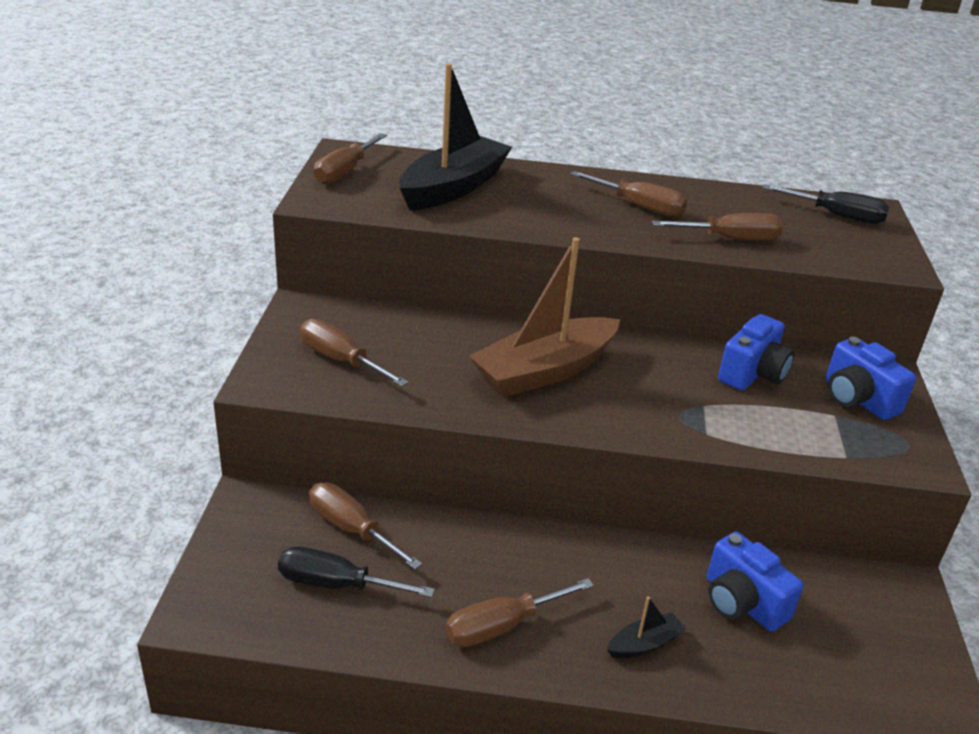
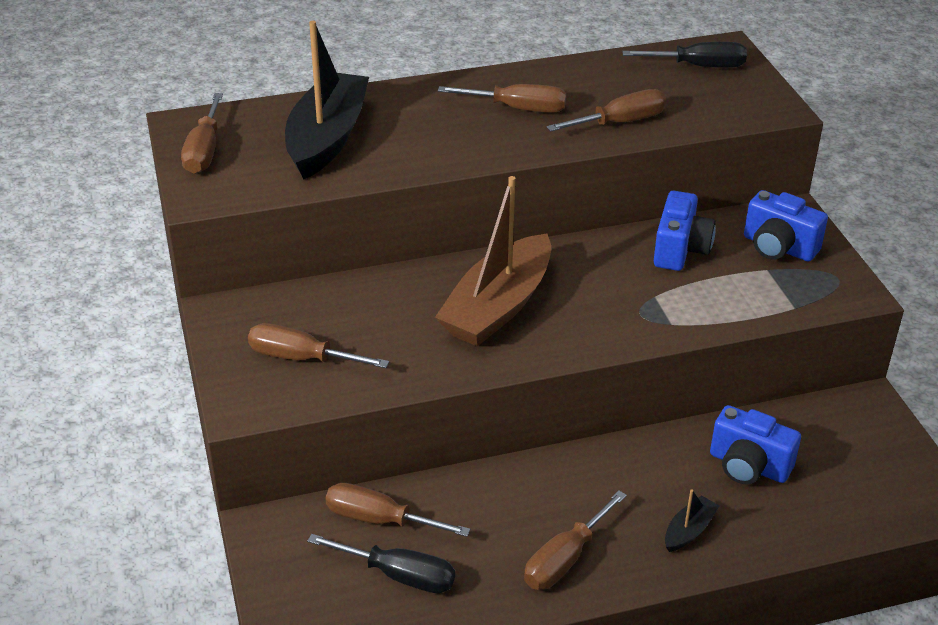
camera: 20 degrees left, 5 degrees up
black screwdriver [278,546,435,597] -> black screwdriver turned 150 degrees counterclockwise [307,534,455,593]

